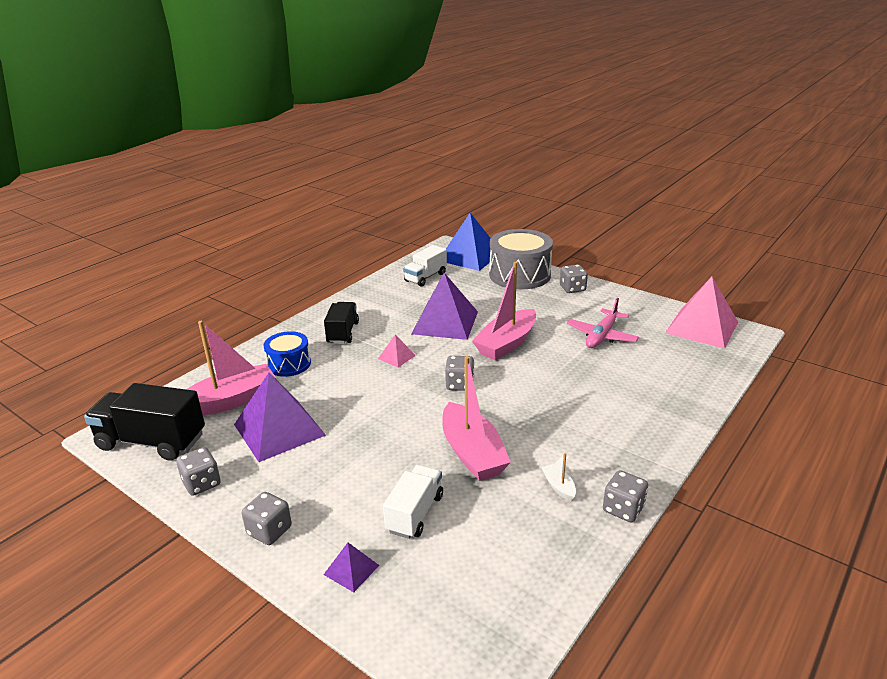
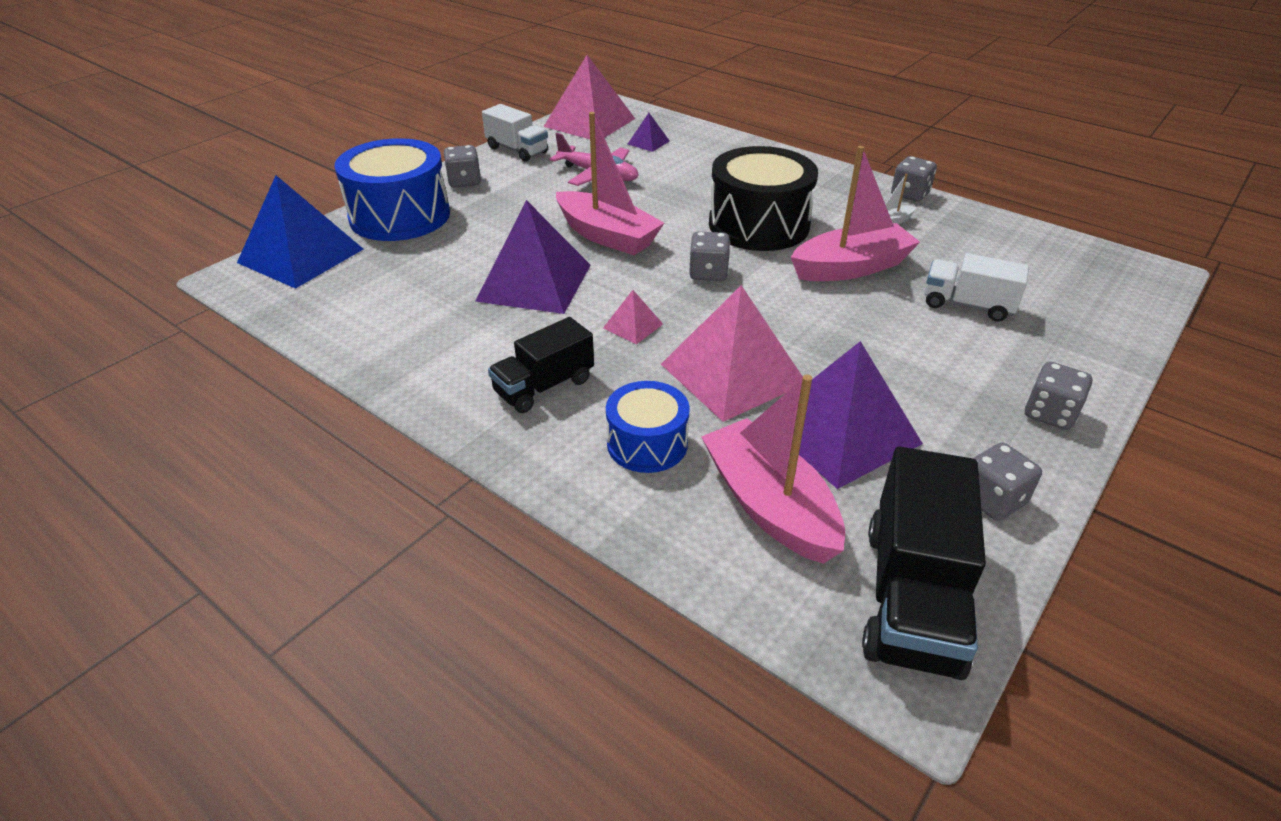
camera: 90 degrees left, 10 degrees up
purple pyramid [323,543,379,592] -> purple pyramid moved to [628,113,670,152]
black truck [324,302,359,344] -> black truck turned 45 degrees counterclockwise [488,317,594,413]
white truck [403,245,447,287] -> white truck moved to [482,104,548,162]
grey drum [489,229,553,289] -> blue drum [335,138,450,241]
none -> pink pyramid [661,285,803,422]
none -> black drum [709,146,818,251]

